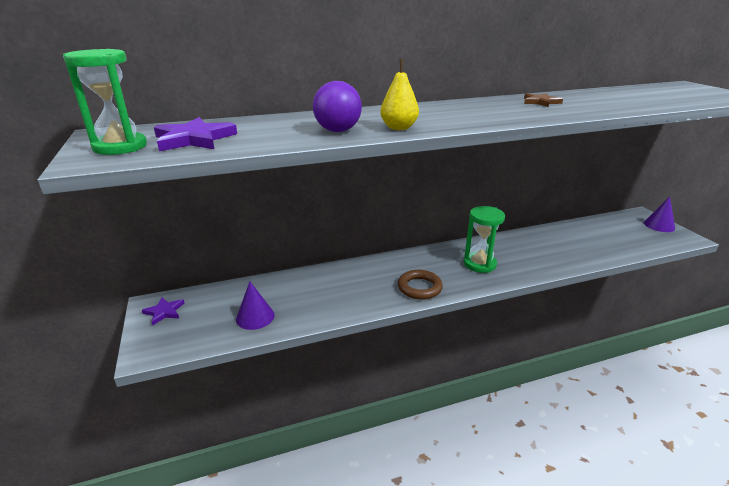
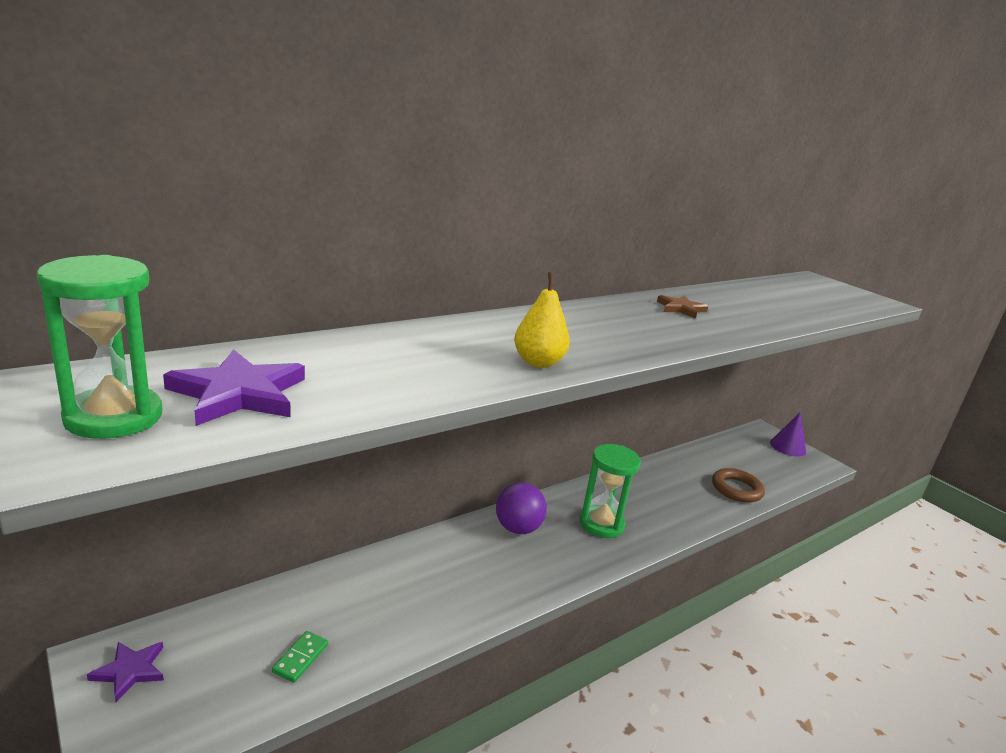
camera: 20 degrees left, 5 degrees down
purple cone [236,282,275,330] -> green domino [272,631,328,683]
purple ball [313,81,362,132] -> purple ball moved to [496,482,547,534]
brown ring [398,270,443,300] -> brown ring moved to [712,468,765,503]

